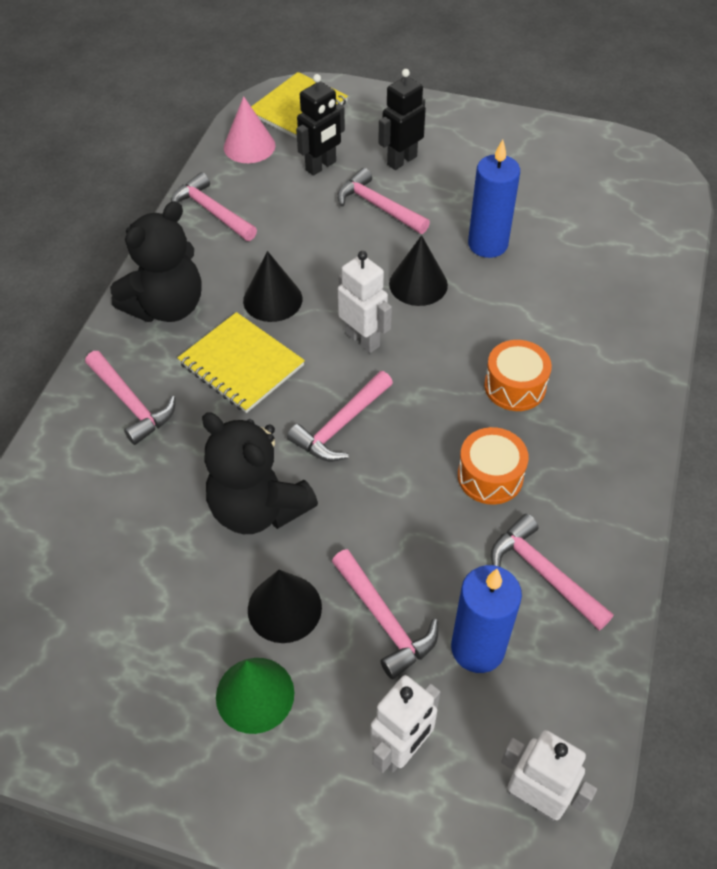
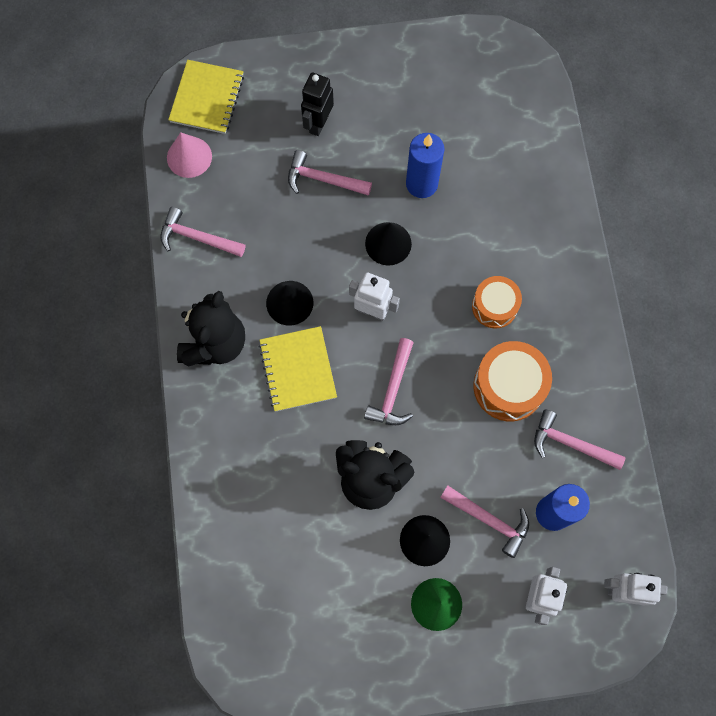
camera: 25 degrees left, 20 degrees up
pink hammer [85,351,175,445] -> none
yellow notebook [177,312,305,413] -> yellow notebook turned 60 degrees clockwise [259,326,337,412]
black robot [296,74,345,176] -> none
orange drum [458,427,529,505] -> orange drum [474,341,552,421], size x1.52

